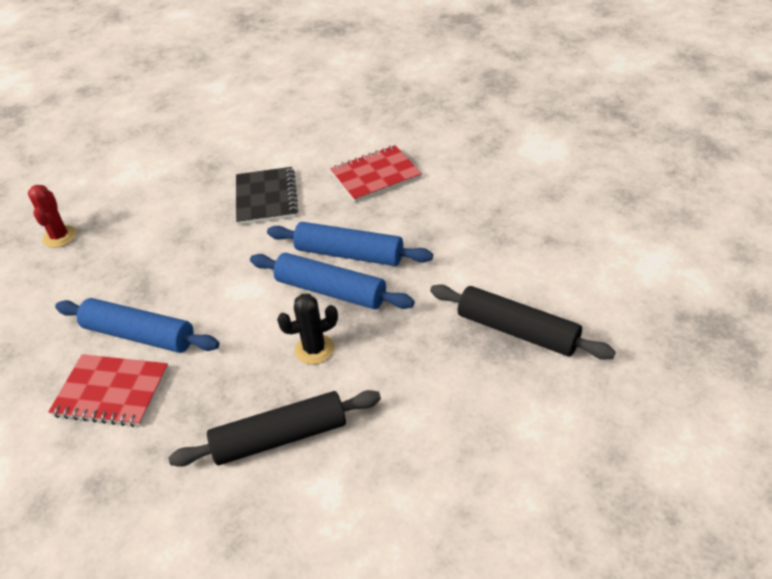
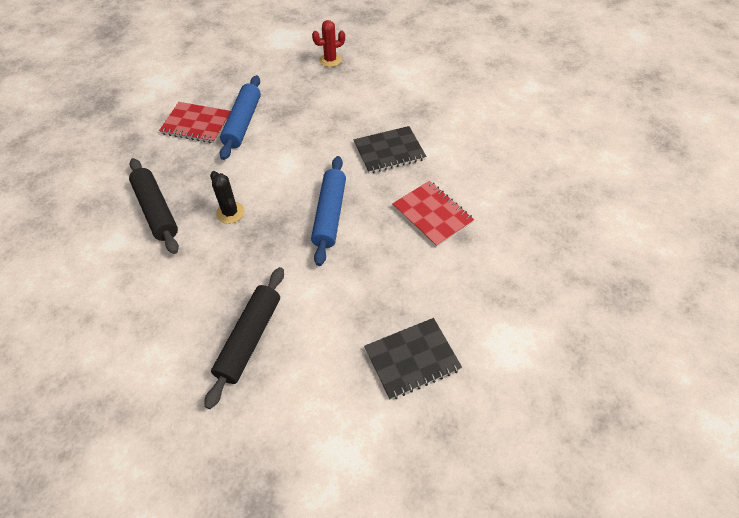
camera: 75 degrees right, 10 degrees up
red notebook [48,354,169,427] -> red notebook turned 75 degrees counterclockwise [159,102,231,143]
blue rolling pin [250,253,415,309] -> none
none -> black notebook [364,318,462,400]

